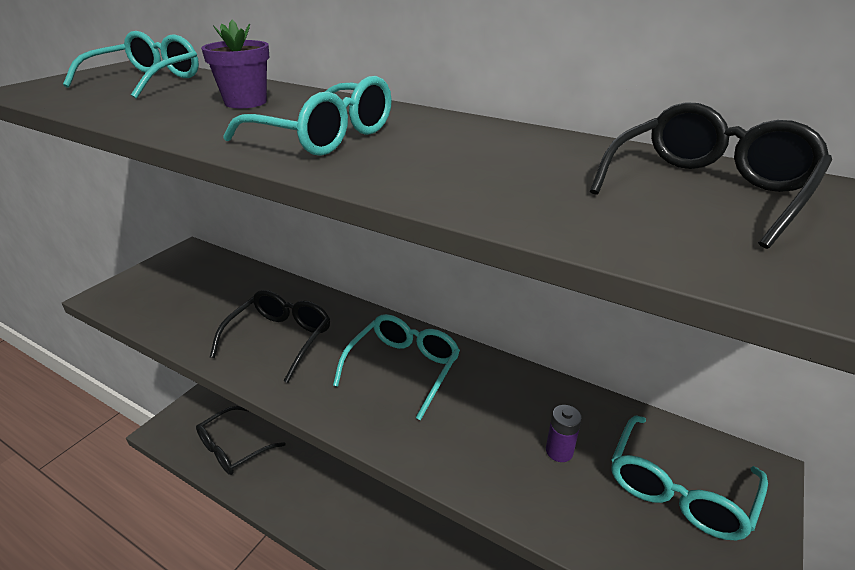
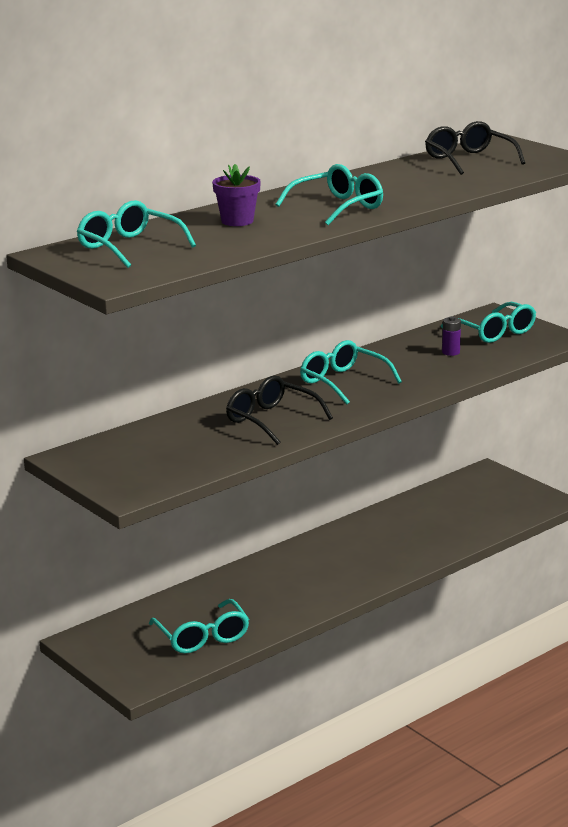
camera: 70 degrees left, 10 degrees down
black glasses [196,406,285,475] -> turquoise glasses [149,599,249,654]

